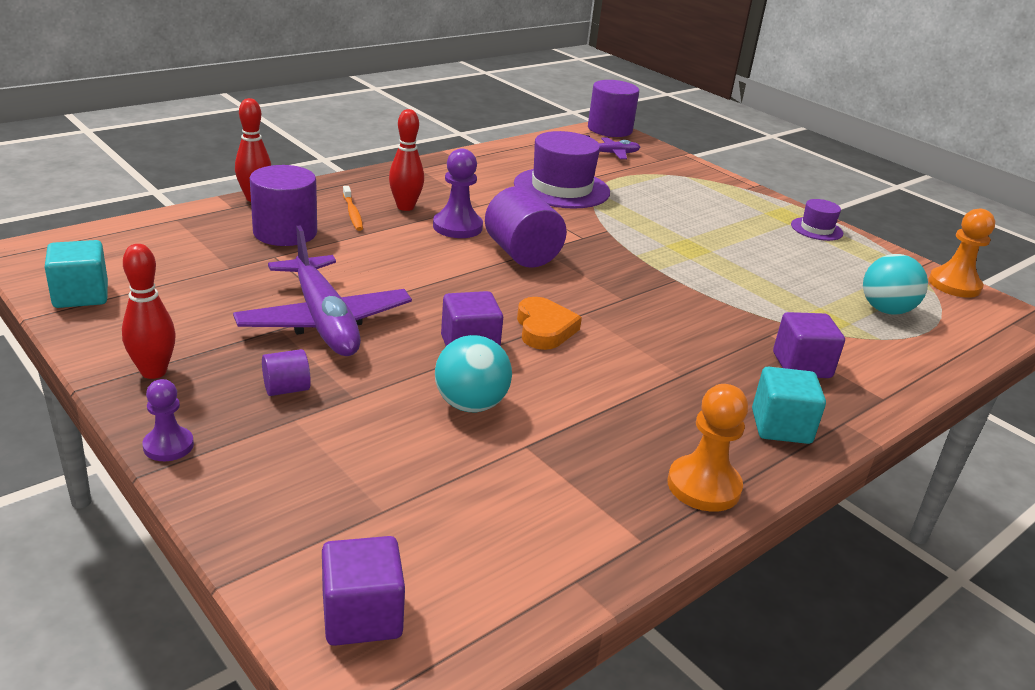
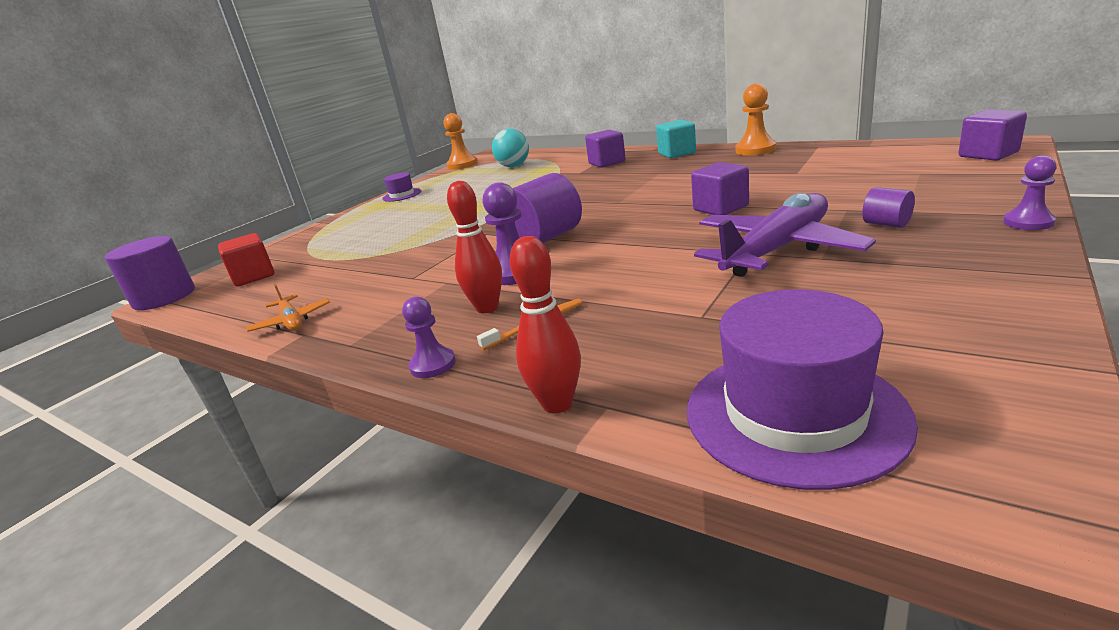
camera: 100 degrees left, 5 degrees down
turquoise cube [45,240,108,308] -> none
red bowling pin [122,244,176,379] -> none
purple cylinder [250,165,317,246] -> none
turquoise ball [435,335,512,412] -> none
purple hat [514,131,610,209] -> purple hat moved to [687,289,918,490]
orange heart [517,297,582,350] -> none
purple plane [586,135,640,159] -> red cube [218,233,275,287]
none -> orange plane [246,284,330,332]
none -> purple pawn [402,296,456,378]

